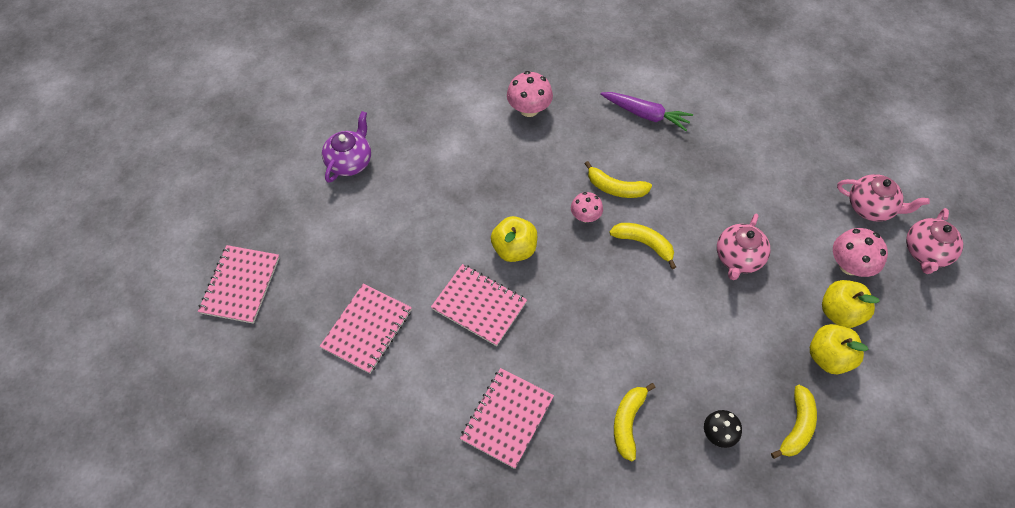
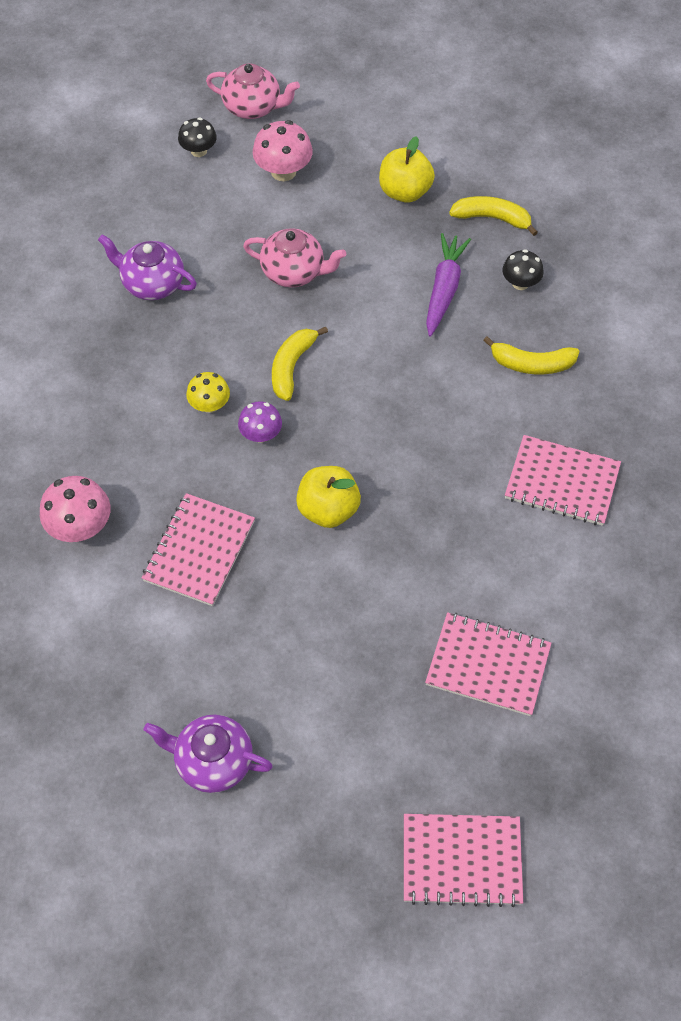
camera: 100 degrees left, 0 degrees up
pink notebook [431,264,527,346] -> pink notebook moved to [142,493,255,606]
pink mushroom [571,192,603,222] -> purple mushroom [238,401,282,443]
yellow banana [584,161,652,198] -> yellow mushroom [186,372,230,413]
purple carrot [600,92,693,131] -> purple carrot moved to [426,233,471,337]
yellow apple [822,280,880,328] -> none
pink teapot [837,174,930,222] -> black mushroom [178,118,217,157]
none -> purple teapot [98,234,197,300]

